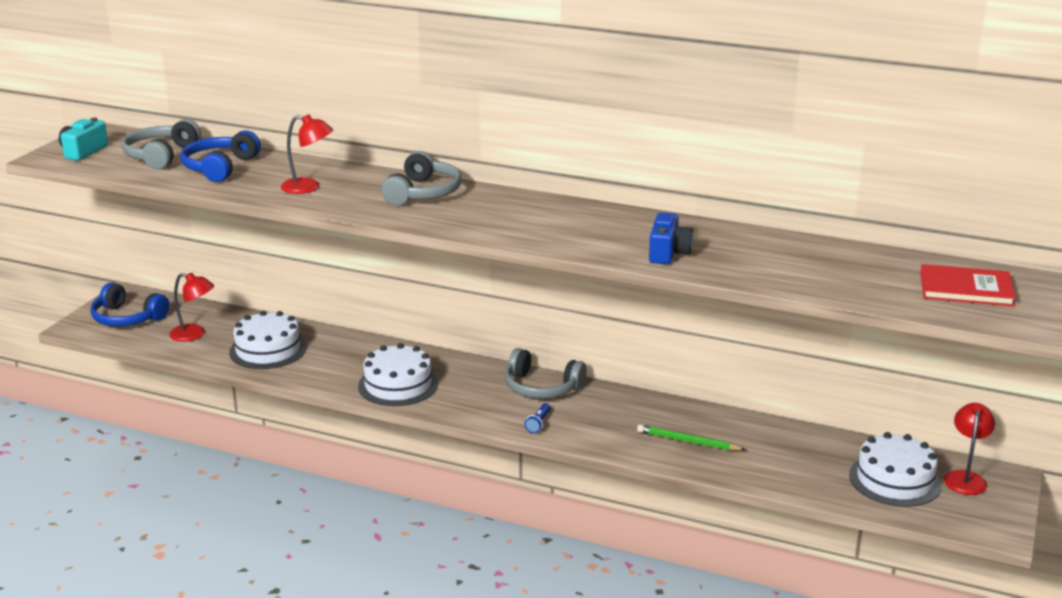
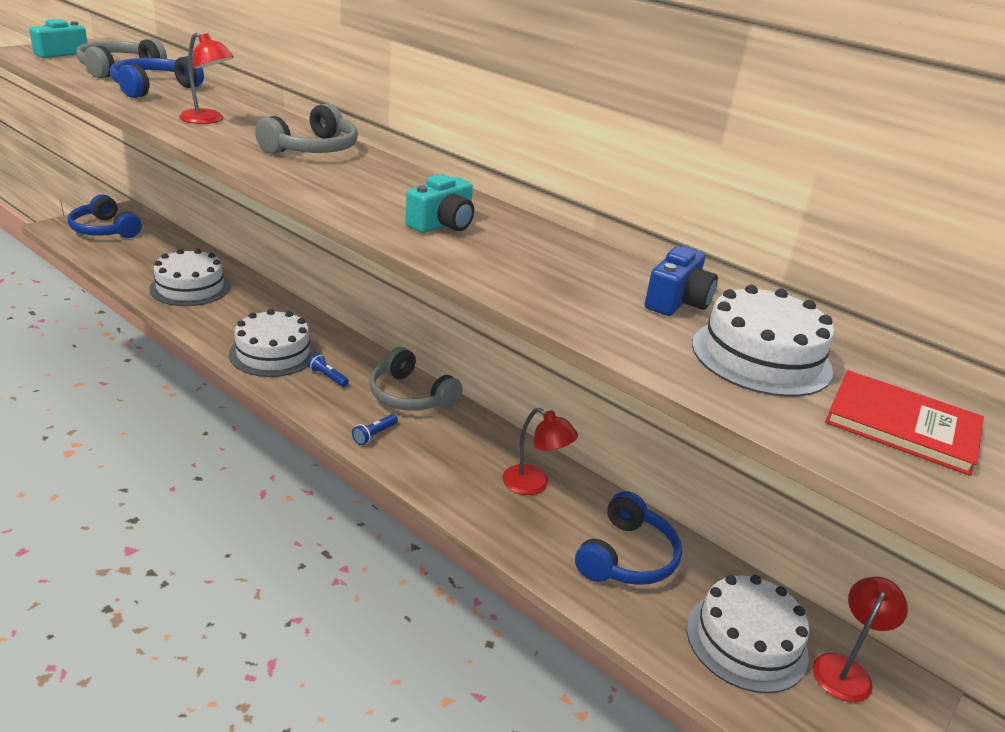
camera: 15 degrees right, 5 degrees up
red lamp [169,273,214,342] -> red lamp moved to [503,408,578,495]
green pencil [637,424,746,451] -> none
blue camera [649,212,693,264] -> blue camera moved to [645,246,718,316]
none -> blue flashlight [308,353,349,387]
none -> turquoise camera [405,174,474,233]
none -> blue headphones [575,491,682,585]
none -> white cake [692,285,835,397]

